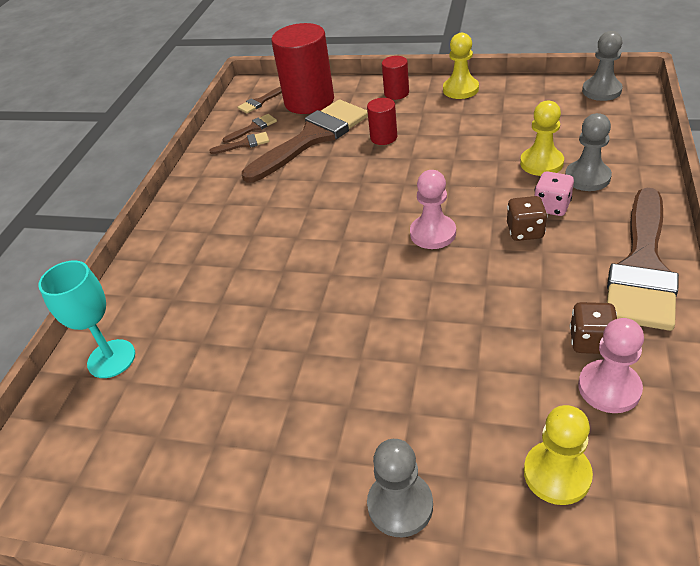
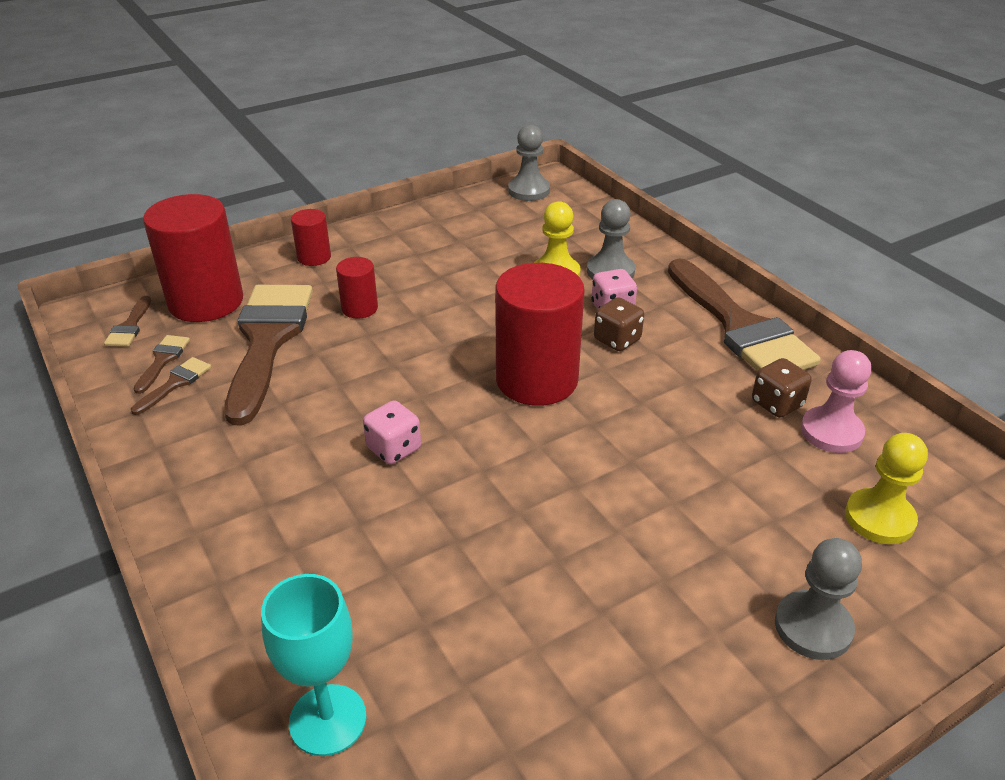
camera: 50 degrees left, 5 degrees down
pink pawn [410,170,456,249] -> red cylinder [495,263,585,406]
yellow pawn [443,33,479,99] -> none
none -> pink dice [363,400,421,465]

